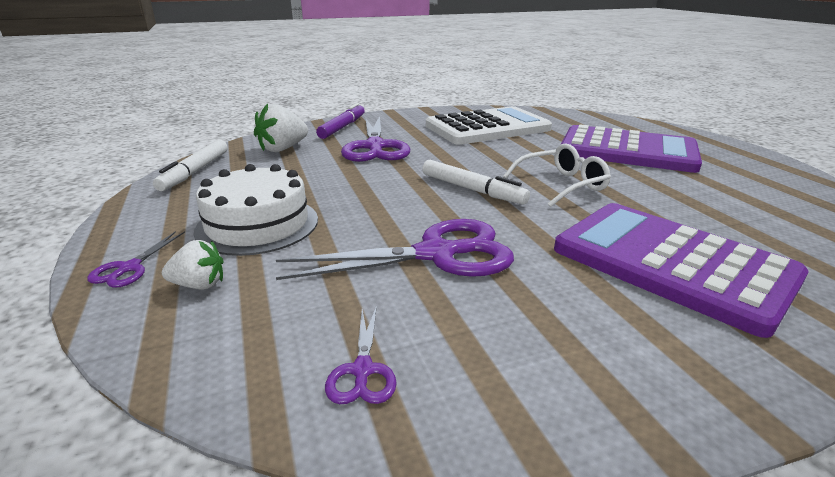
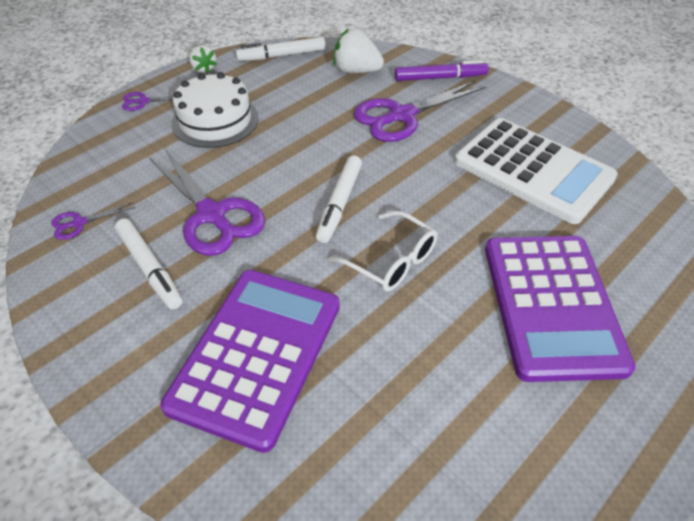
camera: 65 degrees right, 20 degrees up
white strawberry [162,240,223,289] -> white strawberry moved to [189,45,217,73]
none -> white marker [115,219,183,309]

